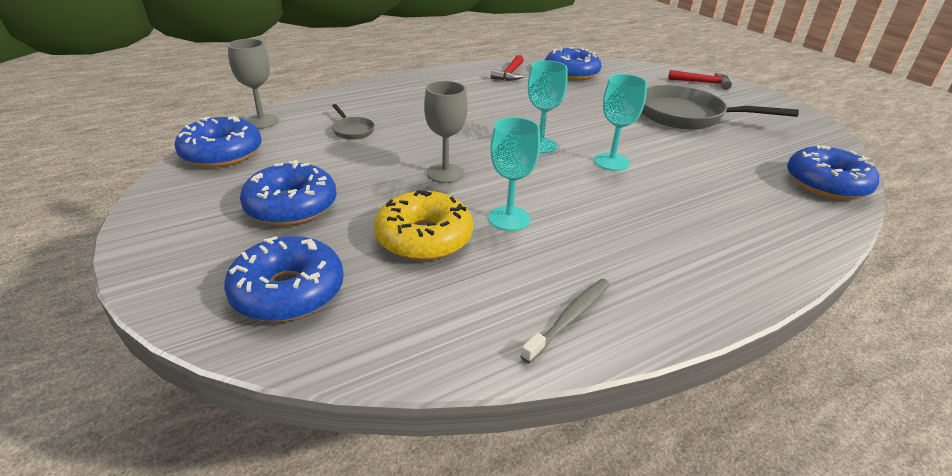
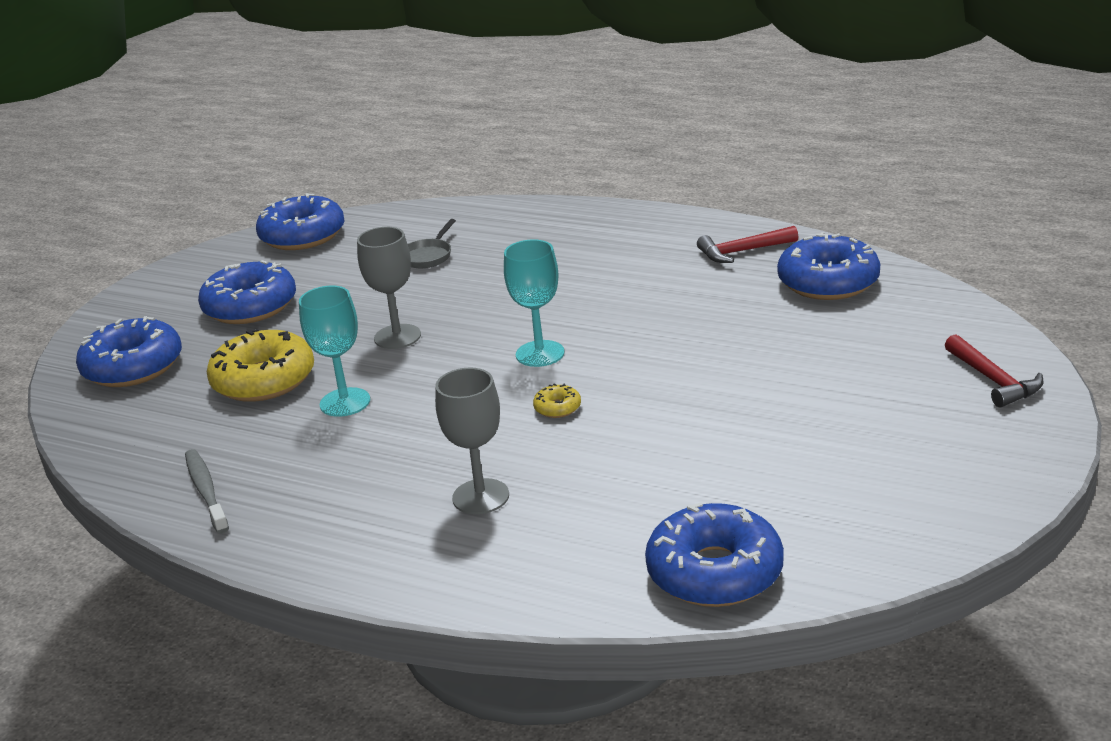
camera: 60 degrees right, 5 degrees down
grey goblet [228,39,279,129] -> grey goblet moved to [435,368,509,514]
grey toothbrush [520,279,610,363] -> grey toothbrush turned 120 degrees counterclockwise [185,449,229,533]
turquoise goblet [594,74,647,171] -> yellow donut [533,383,581,418]
grey pan [642,85,799,129] -> none

